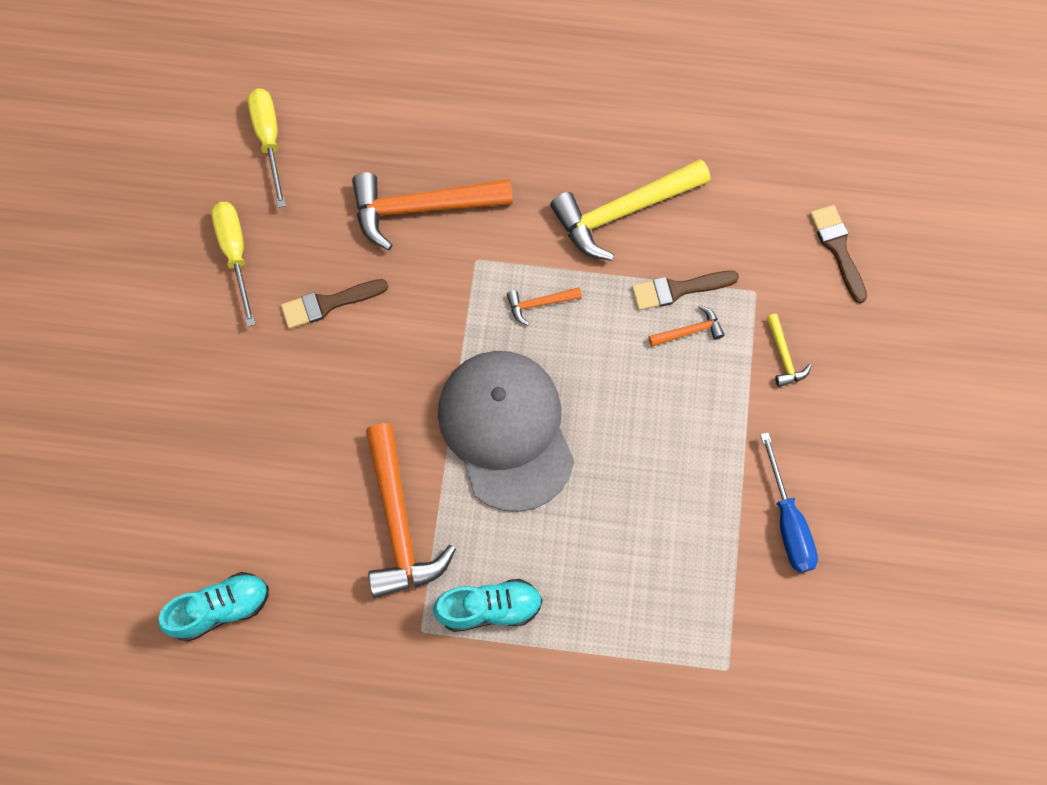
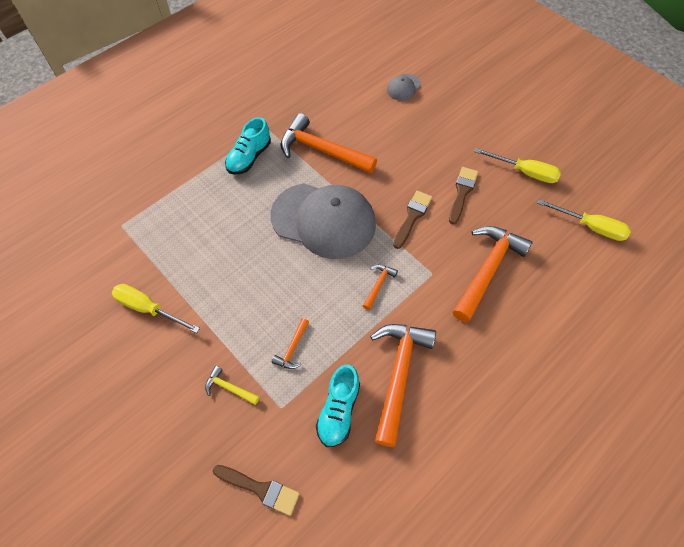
camera: 130 degrees right, 10 degrees down
turquoise shoe [158,572,269,642] -> turquoise shoe moved to [316,365,360,447]
yellow hammer [550,159,710,261] -> orange hammer [370,324,436,447]
brown brush [632,271,739,310] -> brown brush moved to [393,191,432,249]
blue screwdriver [760,432,818,573] -> yellow screwdriver [112,284,200,333]
none -> grey cap [387,74,421,101]

